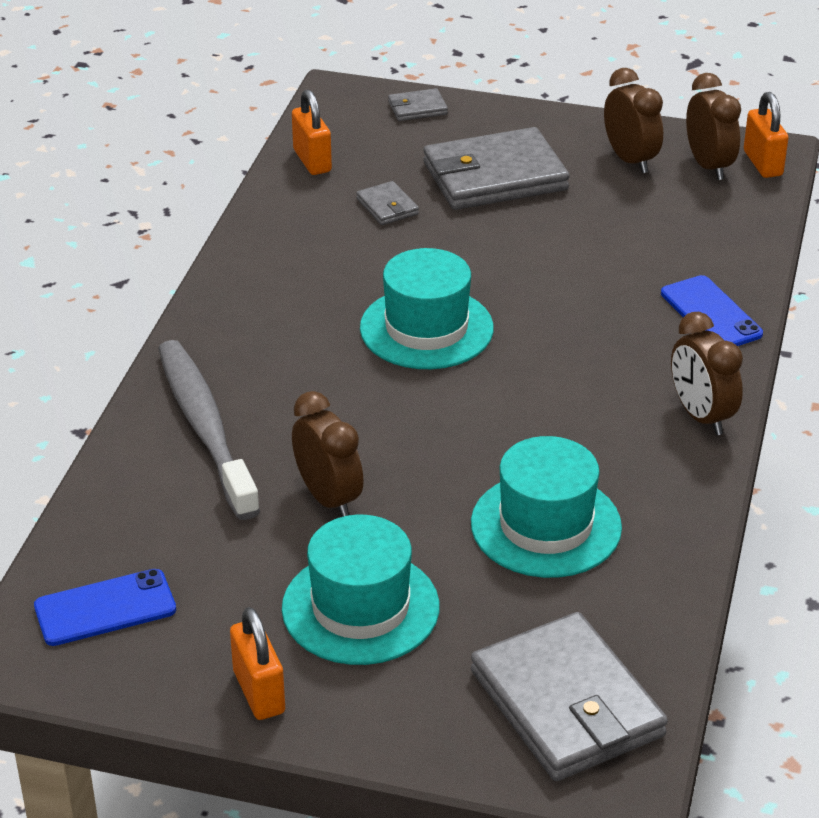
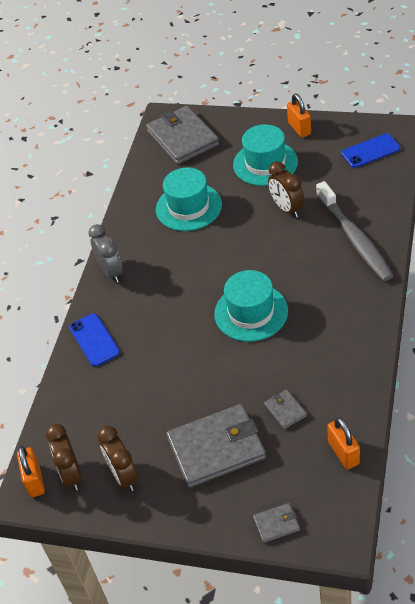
camera: 175 degrees left, 10 degrees up
brown clock [671,312,743,435] -> grey clock [88,224,123,283]

